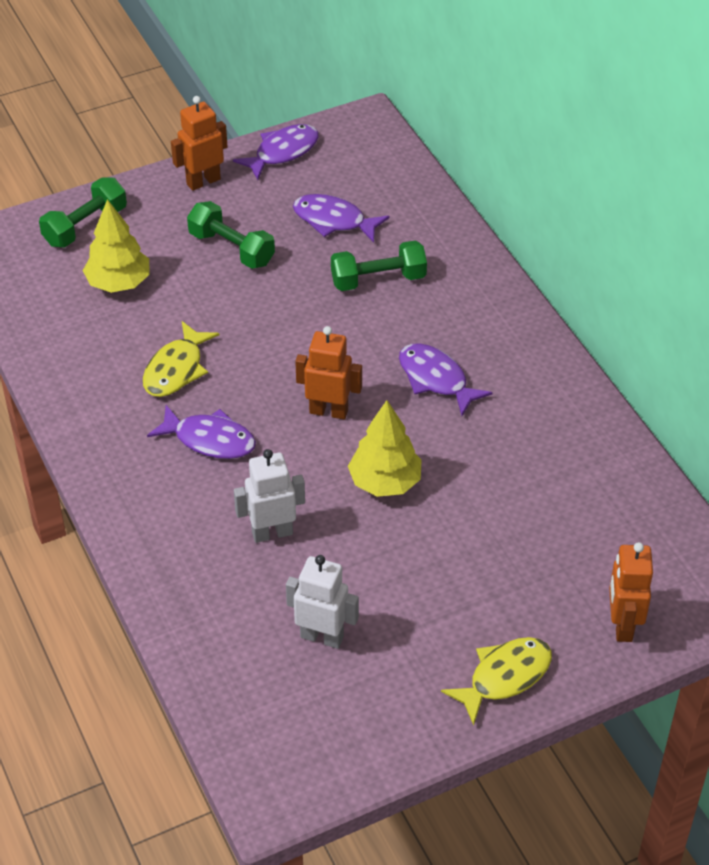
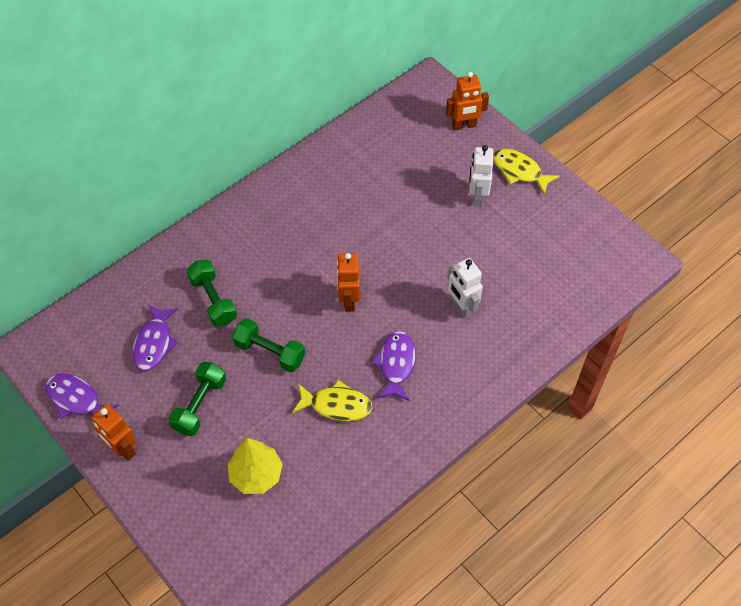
camera: 105 degrees left, 10 degrees up
green dumbbell [39,177,127,247] -> green dumbbell moved to [232,318,305,372]
white robot [286,555,359,649] -> white robot moved to [469,145,493,207]
yellow tree [348,400,422,497] -> none
purple fish [399,343,493,416] -> none

